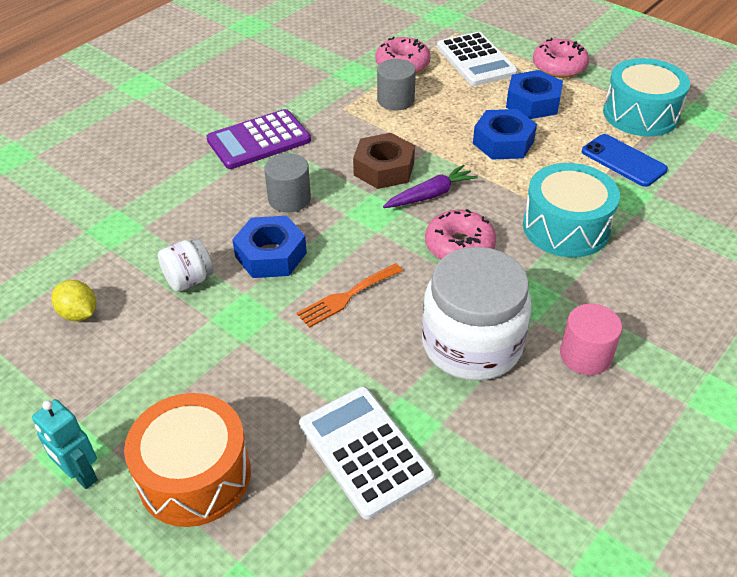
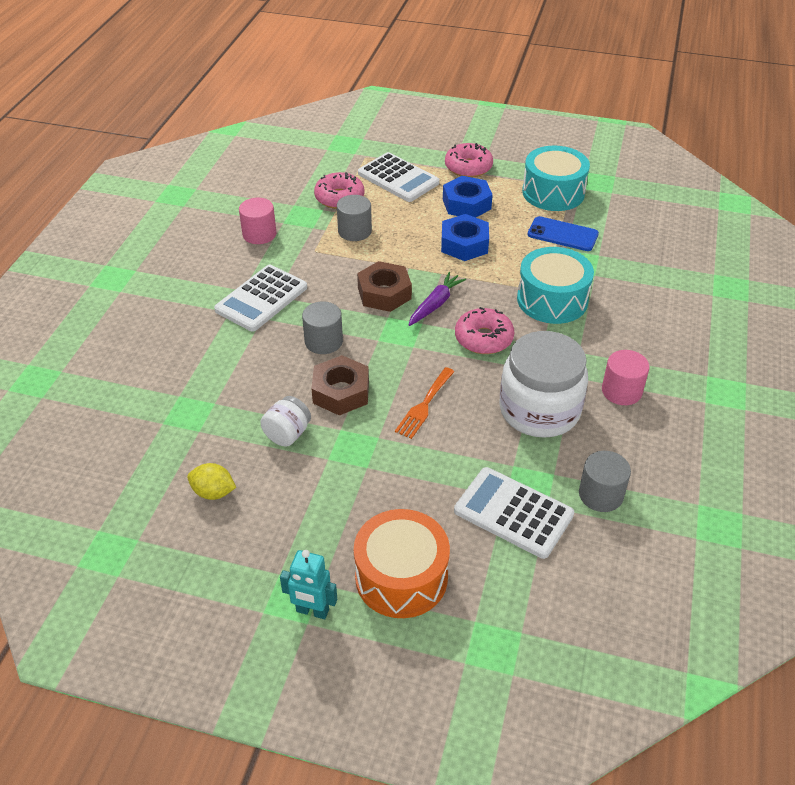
camera: 25 degrees left, 0 degrees up
purple calculator [206,109,311,169] -> white calculator [214,265,307,332]
blue nut [232,216,307,278] -> brown nut [311,355,369,415]
none -> pink cylinder [239,198,276,244]
none -> grey cylinder [579,451,631,512]

